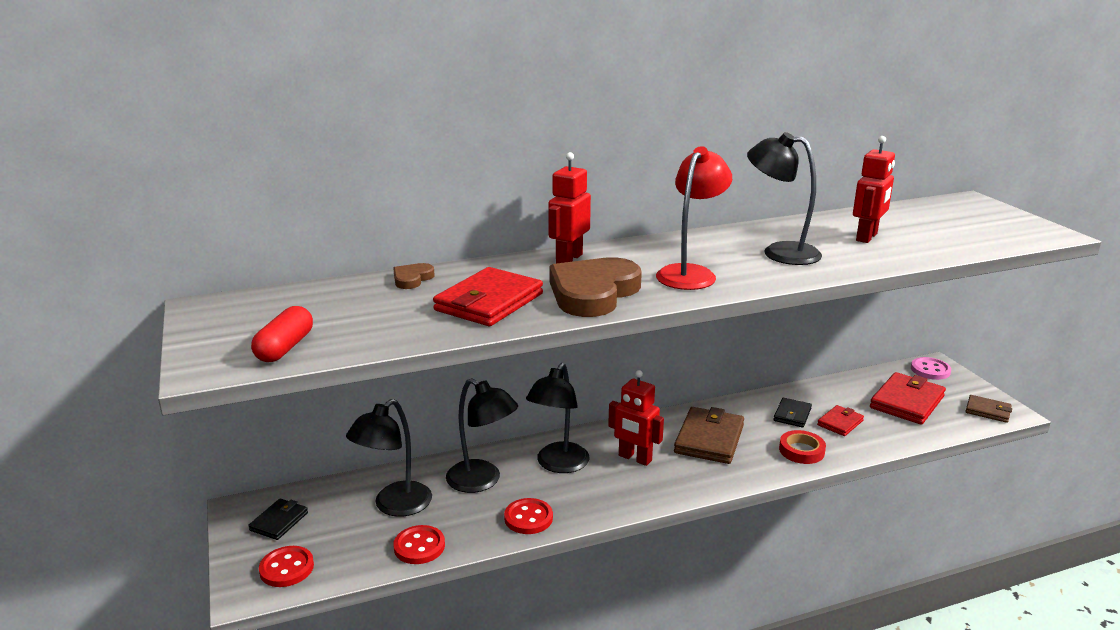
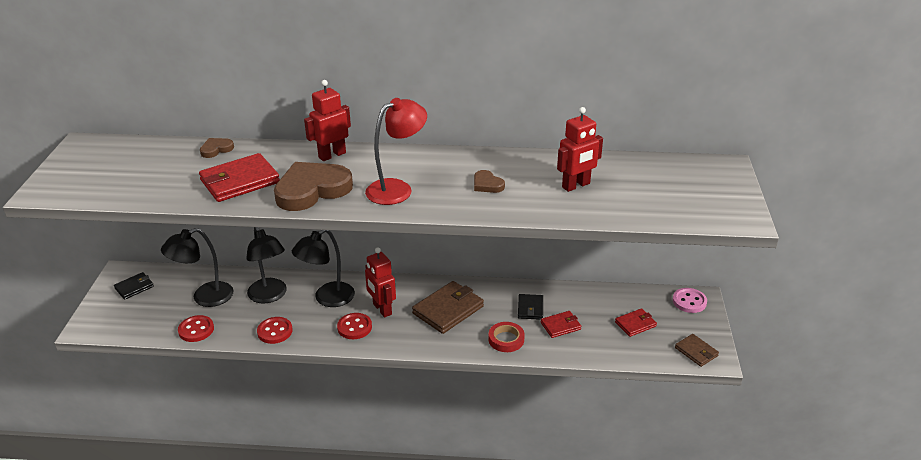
camera: 25 degrees right, 10 degrees up
red capsule [251,306,313,362] -> none
red button [259,546,314,587] -> red button moved to [337,313,372,339]
black lamp [747,132,822,265] -> brown heart [474,170,505,193]
black wallet [773,398,812,428] -> black wallet turned 45 degrees counterclockwise [518,294,543,320]
red wallet [870,372,946,425] -> red wallet [615,308,657,337], size x0.56

